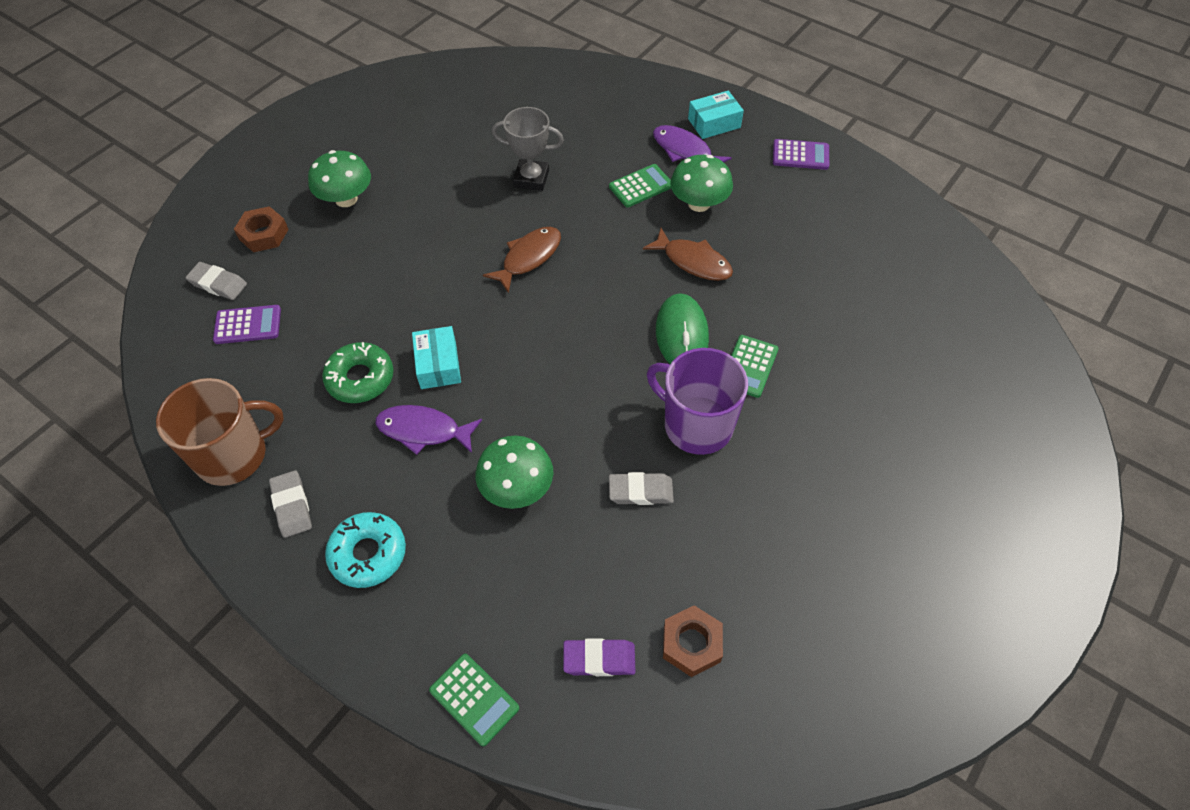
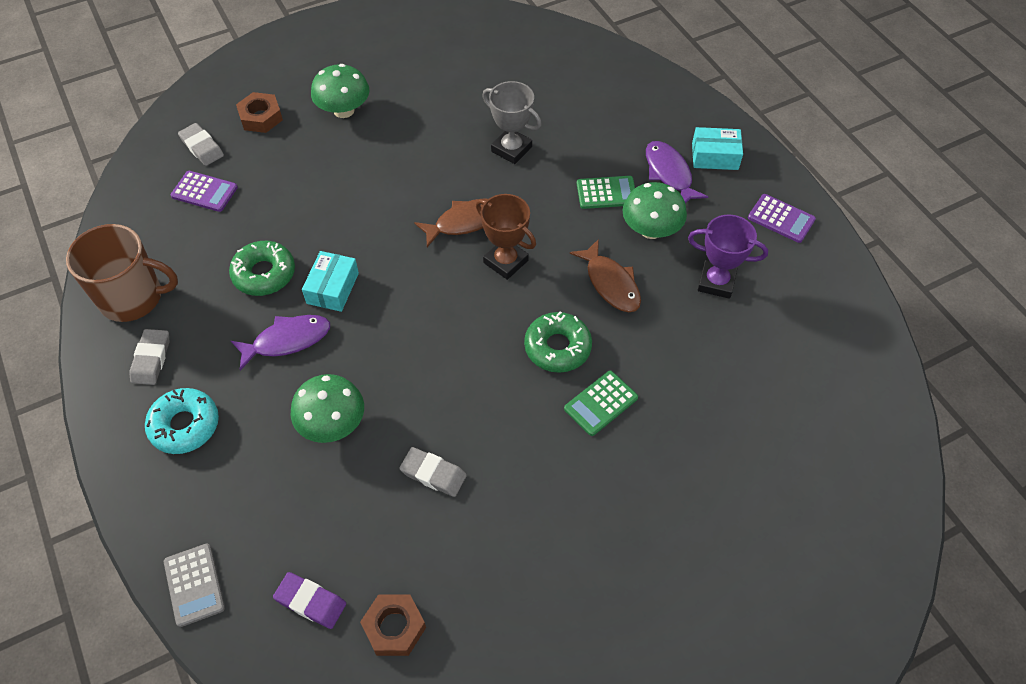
camera: 25 degrees right, 0 degrees up
purple fish [375,405,482,455] -> purple fish turned 120 degrees clockwise [231,315,330,370]
green calculator [429,654,519,746] -> grey calculator [164,544,225,627]
purple mug [647,348,748,455] -> none
green mouse [656,293,709,364] -> green donut [524,311,592,373]
none -> brown trophy [476,194,536,280]
none -> purple trophy [688,215,768,299]

